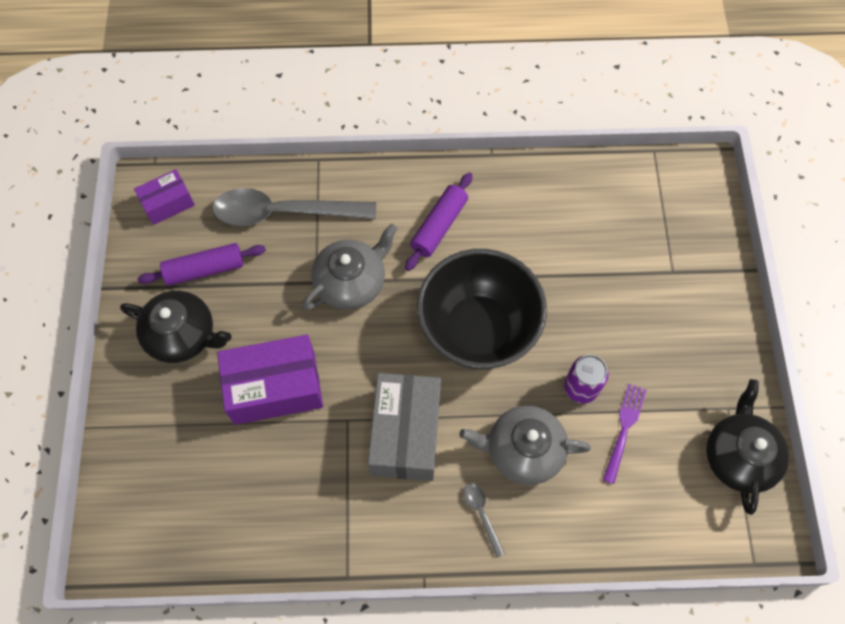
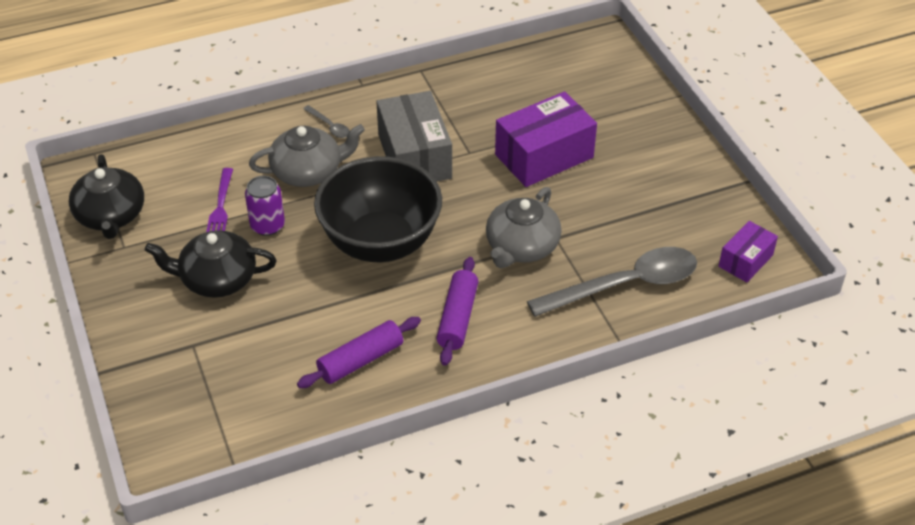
camera: 160 degrees right, 20 degrees down
black teapot [120,291,232,363] -> black teapot moved to [145,230,277,298]
purple rolling pin [137,243,266,286] -> purple rolling pin moved to [297,317,421,388]

